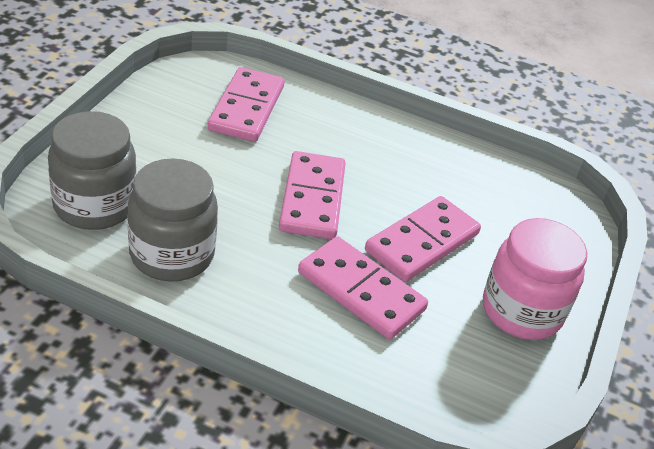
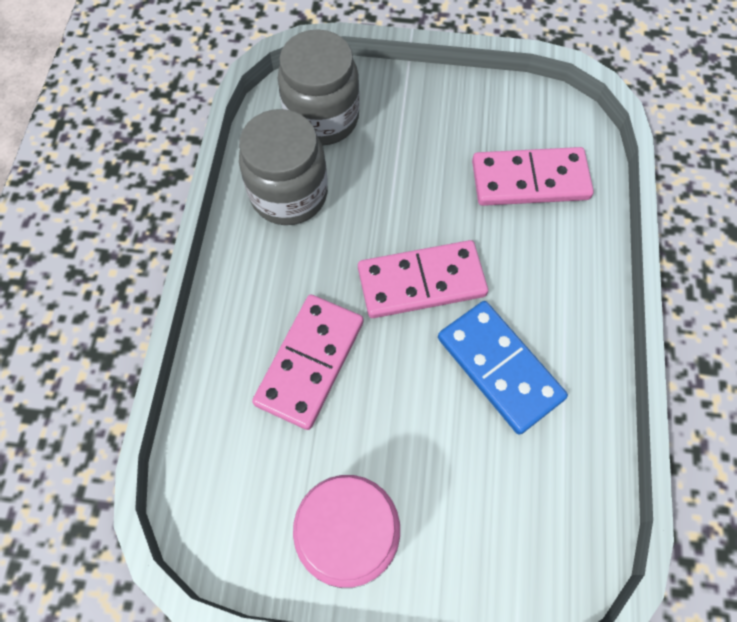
camera: 80 degrees right, 25 degrees up
pink domino [365,196,481,282] -> none
none -> blue domino [438,301,568,435]

